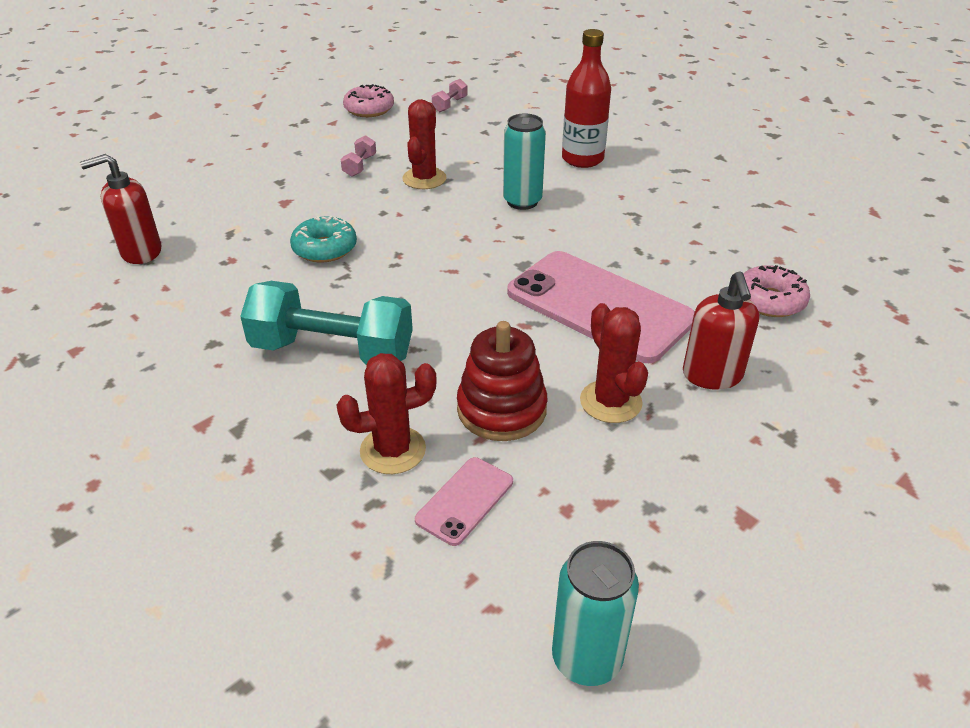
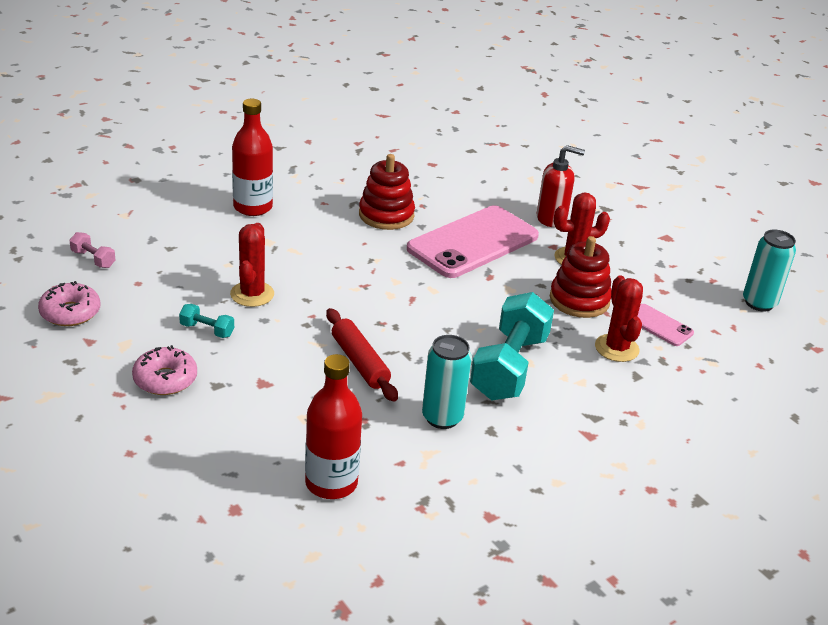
camera: 85 degrees left, 5 degrees down
red soap dispenser [80,154,161,264] -> red bottle [305,354,362,499]
turquoise donut [290,216,357,262] -> red rolling pin [326,308,398,402]
pink dumbbell [341,135,376,177] -> turquoise dumbbell [179,304,234,338]
red cactus [402,99,447,189] -> red cactus turned 75 degrees clockwise [230,223,274,307]
turquoise can [503,113,546,210] -> turquoise can moved to [422,335,472,429]
pink donut [743,265,810,317] -> pink donut moved to [132,345,197,395]
none -> red stacking toy [359,154,415,230]

